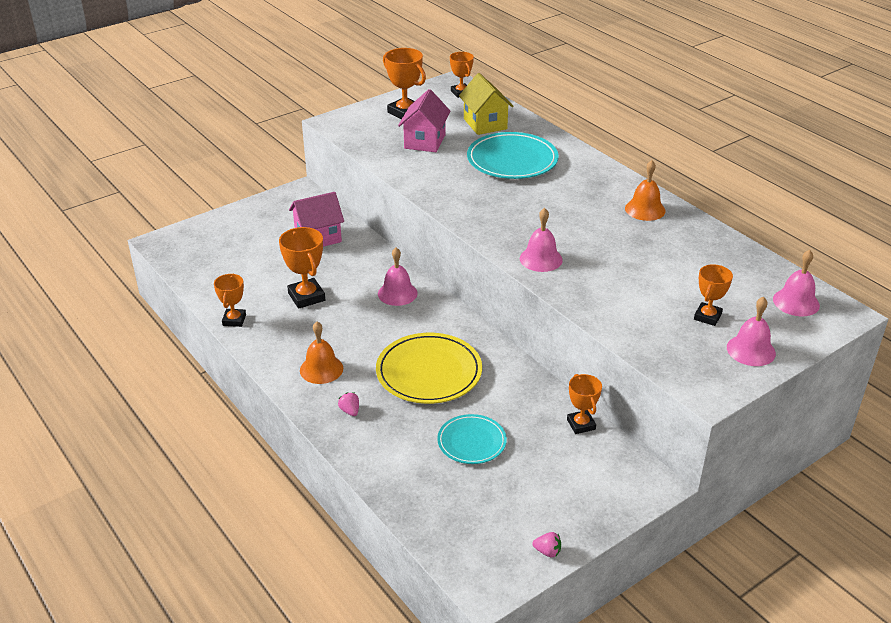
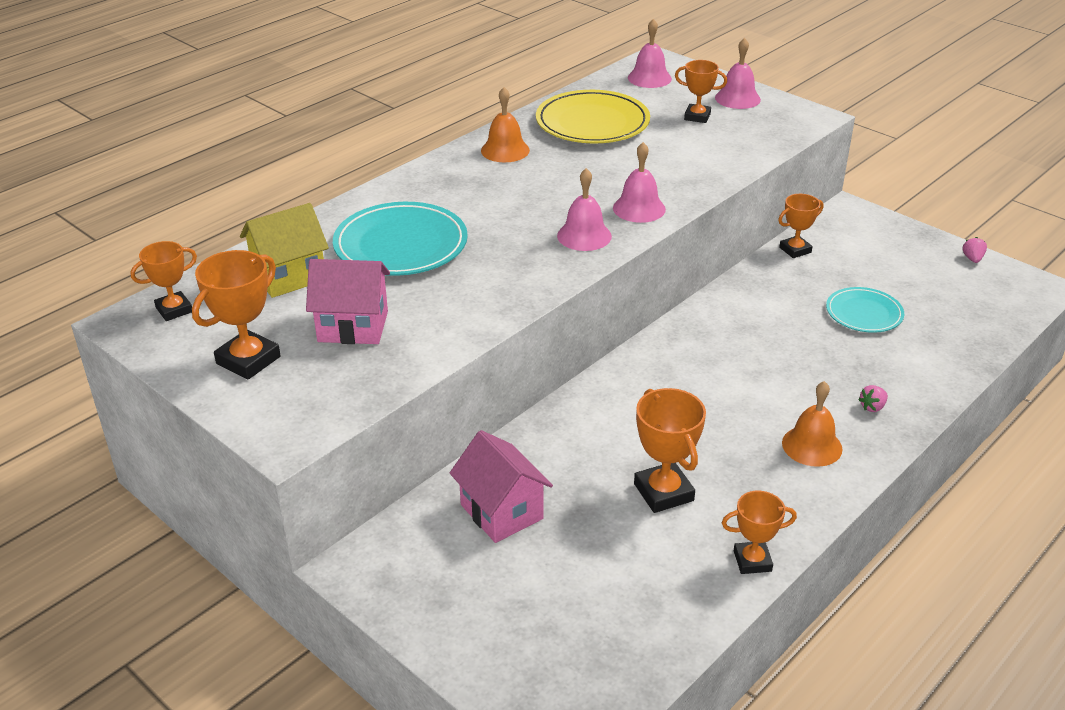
camera: 100 degrees left, 0 degrees up
orange trophy [279,227,325,309] -> orange trophy turned 75 degrees counterclockwise [634,388,706,513]
yellow plate [376,333,482,404] -> yellow plate moved to [536,90,650,143]
pink bell [378,248,418,306] -> pink bell moved to [557,168,612,251]

